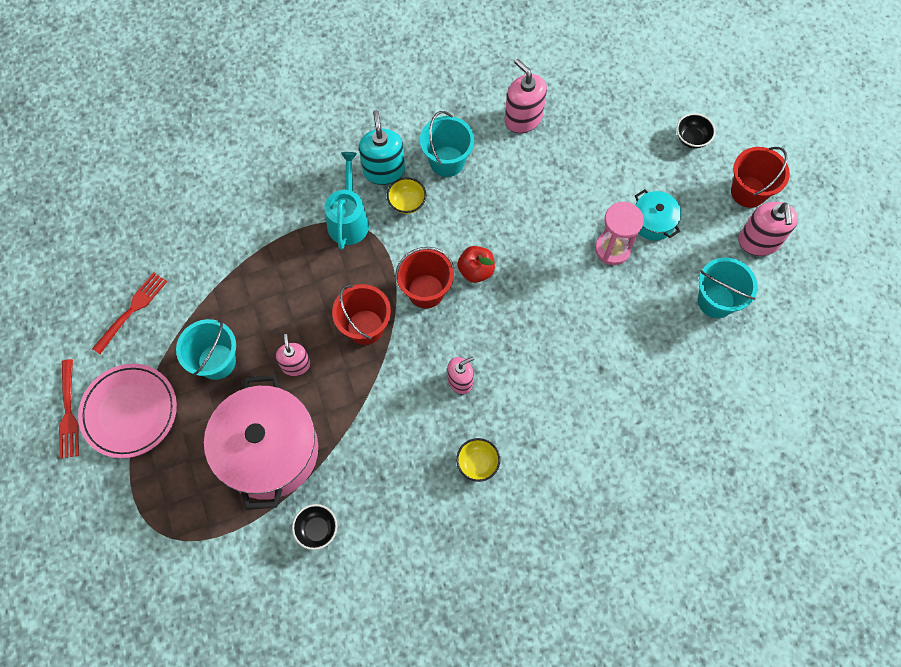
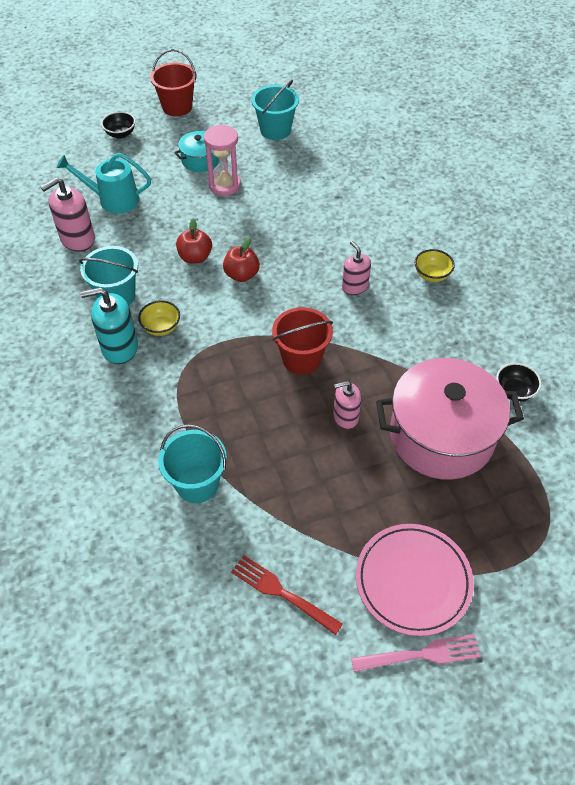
camera: 90 degrees left, 15 degrees down
red fork [59,359,79,459] -> pink fork [351,634,481,672]
turquoise bucket [176,319,236,380] -> turquoise bucket moved to [158,424,227,503]
turquoise watering can [325,152,369,250] -> turquoise watering can moved to [57,153,151,214]
red bucket [395,247,454,308] -> none
pink soap dispenser [738,202,798,256] -> none
none -> red apple [176,218,212,264]

